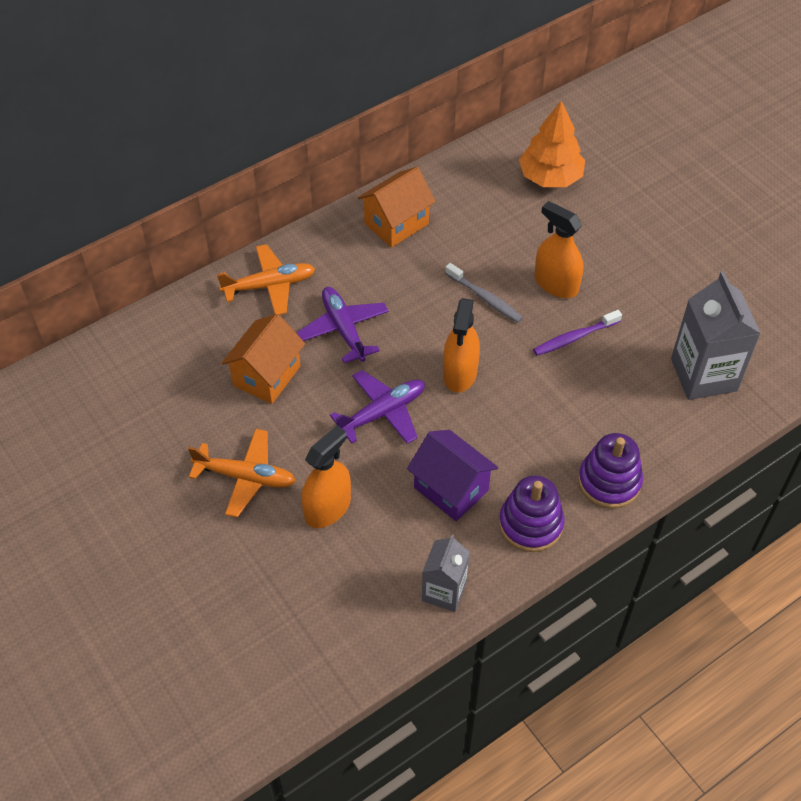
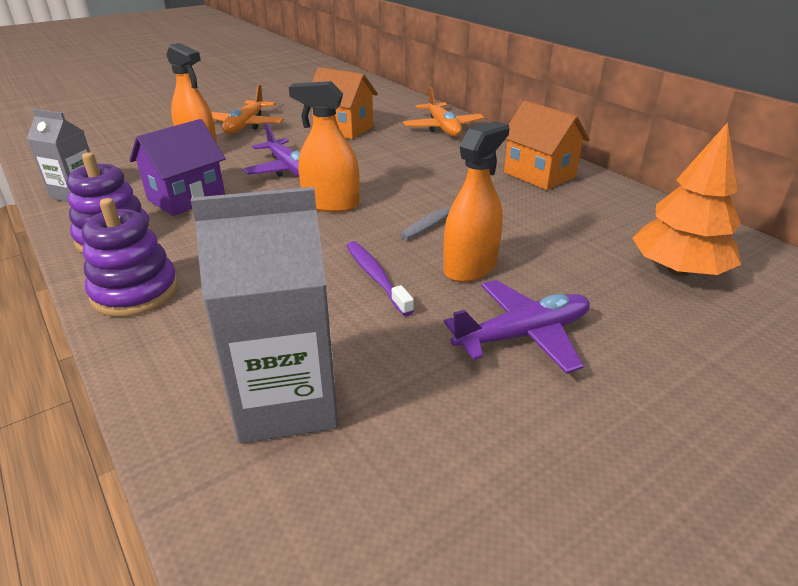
camera: 90 degrees right, 20 degrees down
purple plane [297,287,389,363] -> purple plane moved to [444,280,590,374]

